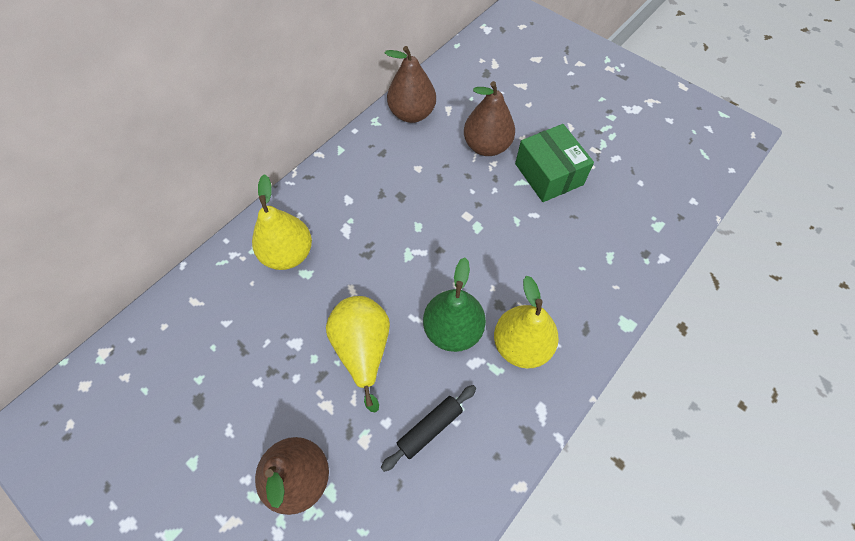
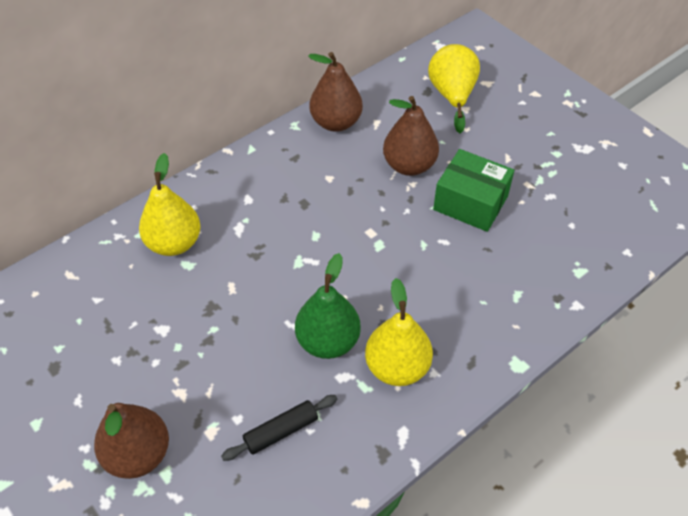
camera: 10 degrees right, 10 degrees down
yellow pear [326,296,390,412] -> yellow pear moved to [428,44,480,133]
green box [515,124,594,202] -> green box turned 45 degrees counterclockwise [433,149,514,232]

